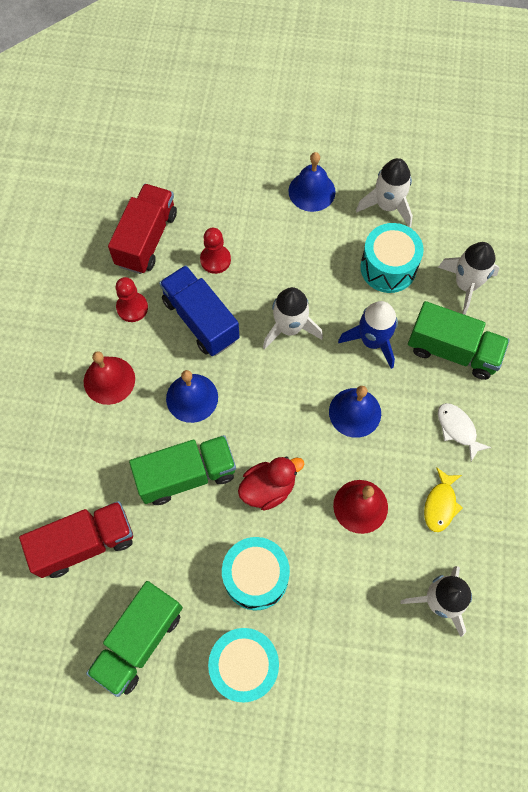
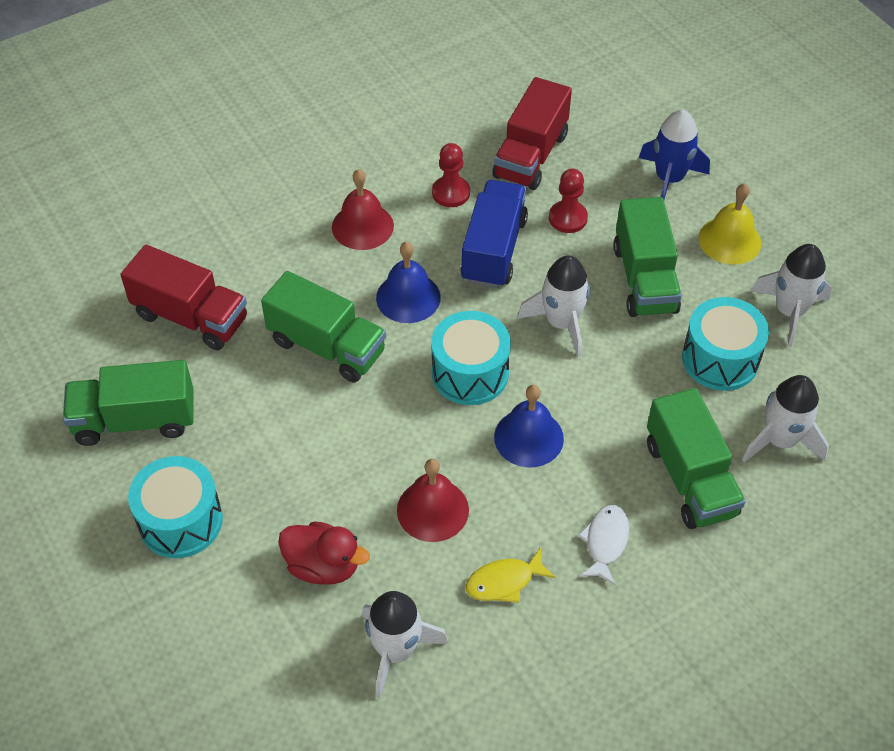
camera: 50 degrees right, 15 degrees down
red truck [108,184,177,274] -> red truck turned 135 degrees clockwise [492,77,572,190]
turquoise drum [222,537,290,610] -> turquoise drum moved to [431,311,511,405]
red duck [238,457,305,510] -> red duck moved to [278,521,370,585]
blue bell [288,152,336,212] -> yellow bell [698,183,761,265]
blue rocket [338,301,398,369] -> blue rocket moved to [639,109,710,199]
none -> green truck [613,197,682,317]

